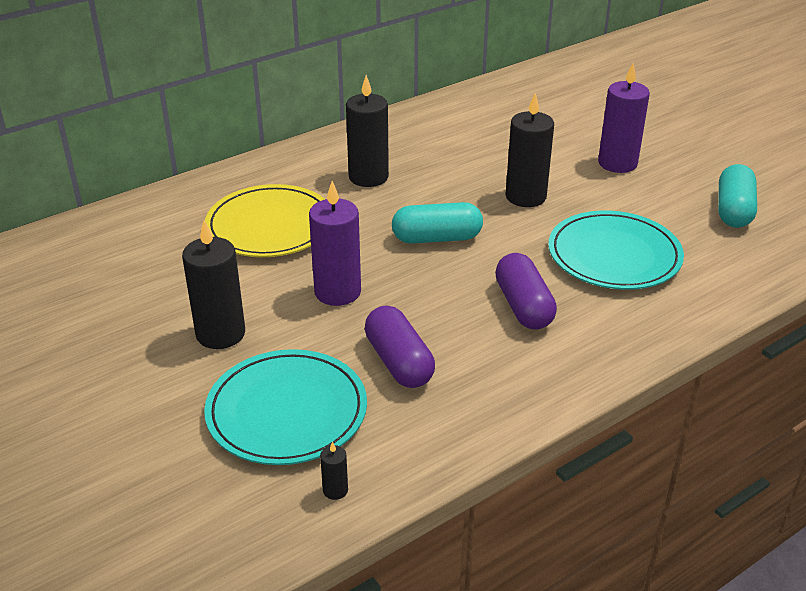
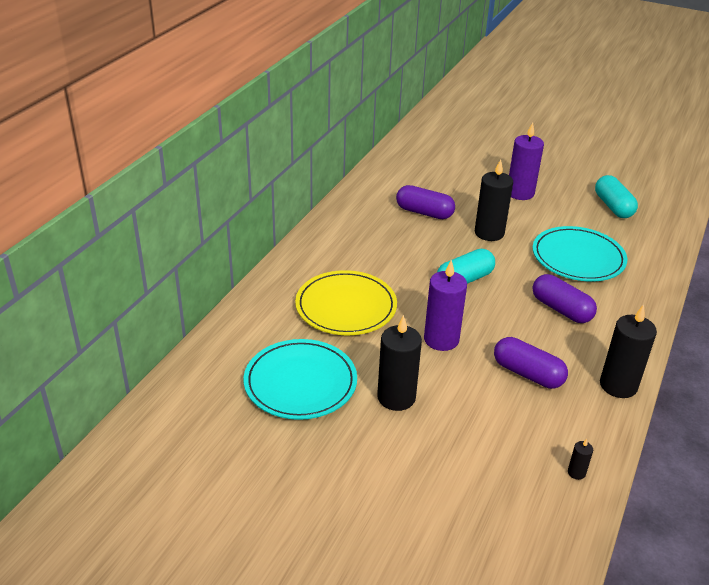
camera: 30 degrees left, 0 degrees up
turquoise plate [204,349,367,465] -> turquoise plate moved to [244,339,357,420]
black candle [346,75,389,187] -> black candle moved to [600,304,657,398]
none -> purple capsule [396,185,455,219]

